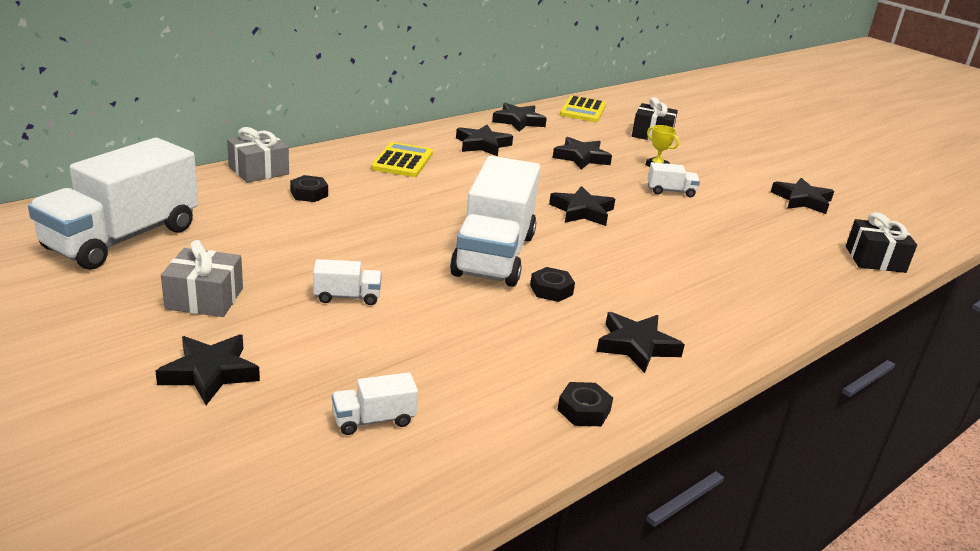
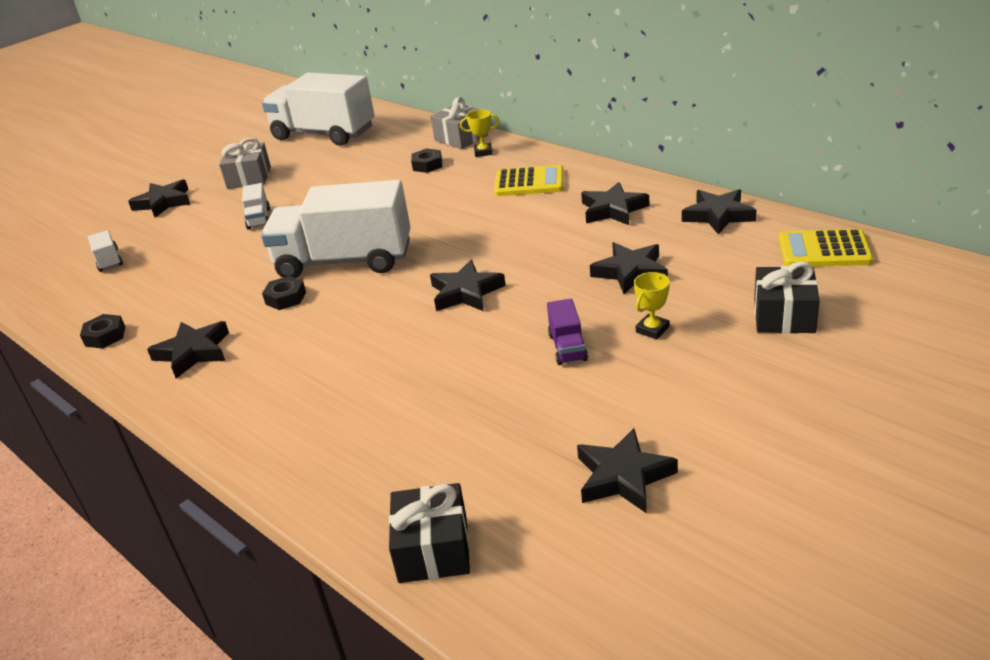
camera: 90 degrees right, 5 degrees up
white truck [647,162,700,197] -> purple truck [547,299,588,365]
none -> yellow trophy [460,110,500,157]

